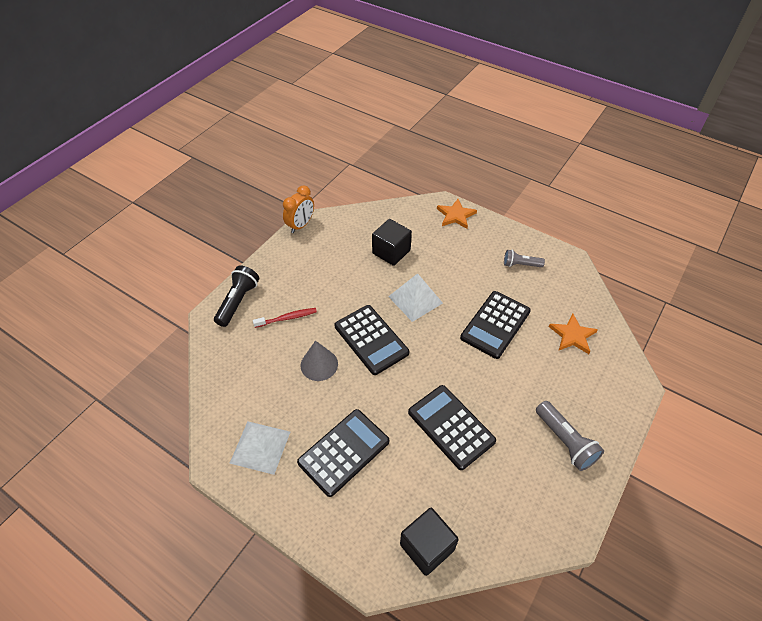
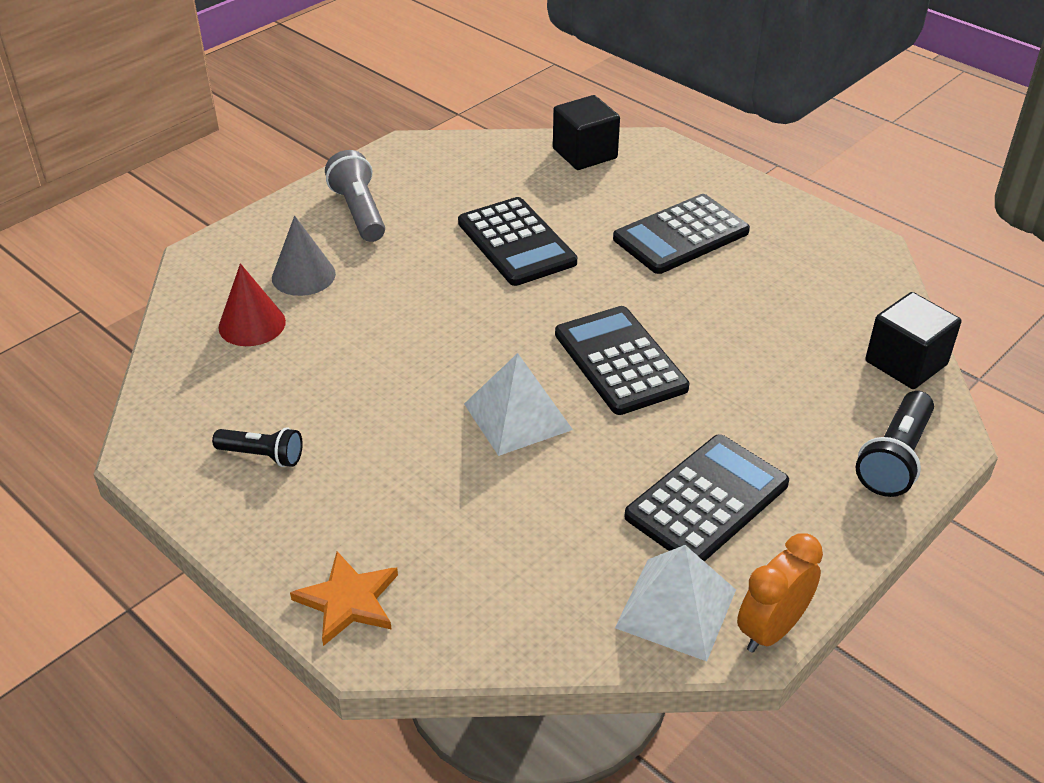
camera: 170 degrees left, 10 degrees down
white pyramid [230,421,290,475] -> white pyramid moved to [615,545,736,661]
red toothbrush [253,308,317,328] -> none
grey cone [301,341,338,381] -> grey cone moved to [272,216,336,296]
black cube [372,219,412,266] -> black cube moved to [866,292,961,389]
black calculator [460,291,531,359] -> black calculator moved to [624,434,789,562]
grey flashlight [504,250,545,267] -> black flashlight [212,427,303,467]
orange star [549,314,598,354] -> red cone [218,263,286,346]

